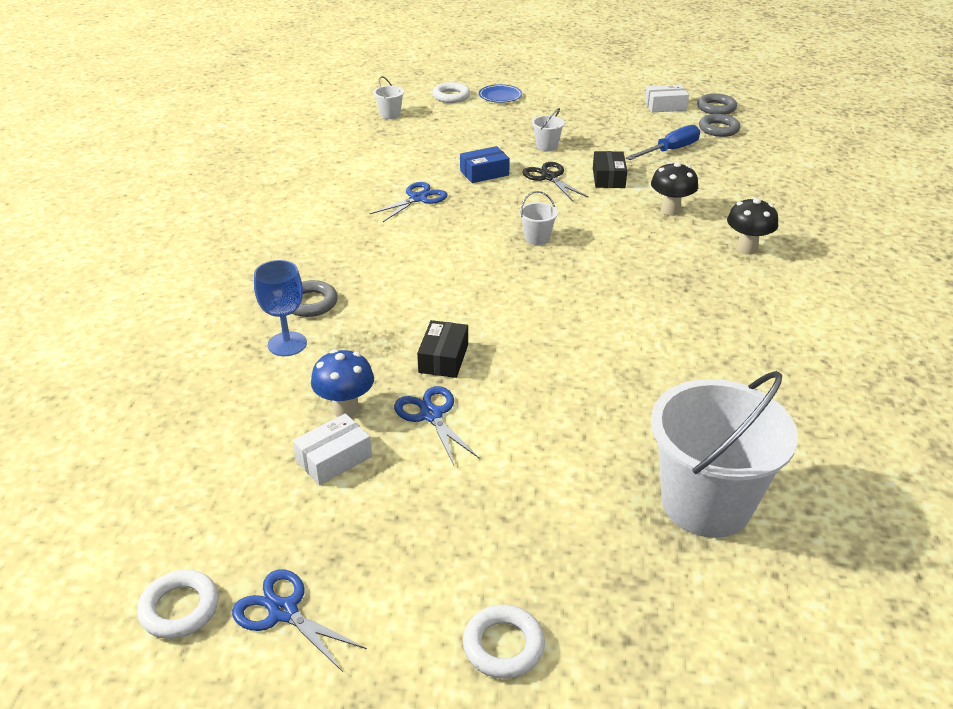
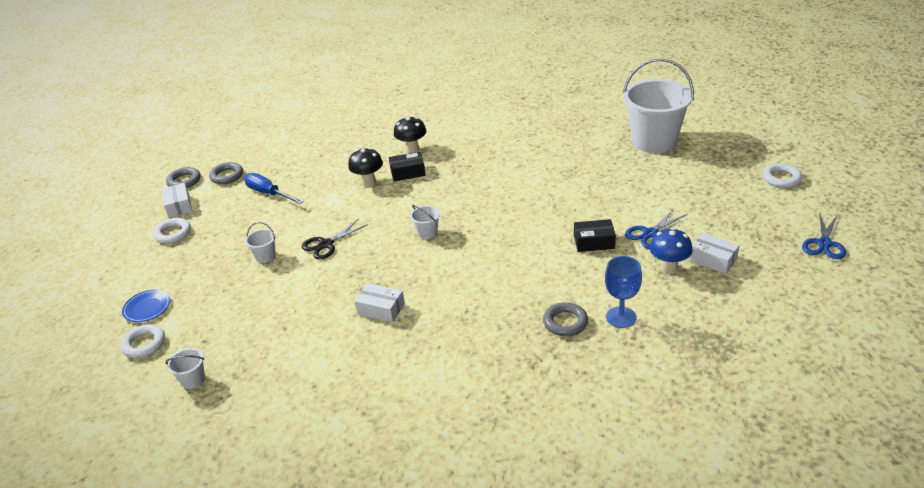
camera: 100 degrees left, 0 degrees up
white ring [137,570,219,639] -> white ring moved to [153,218,191,244]
blue scissors [369,182,448,222] -> white box [355,283,405,323]
blue box [460,146,510,183] -> none
black box [593,151,627,188] -> black box moved to [389,152,426,182]

